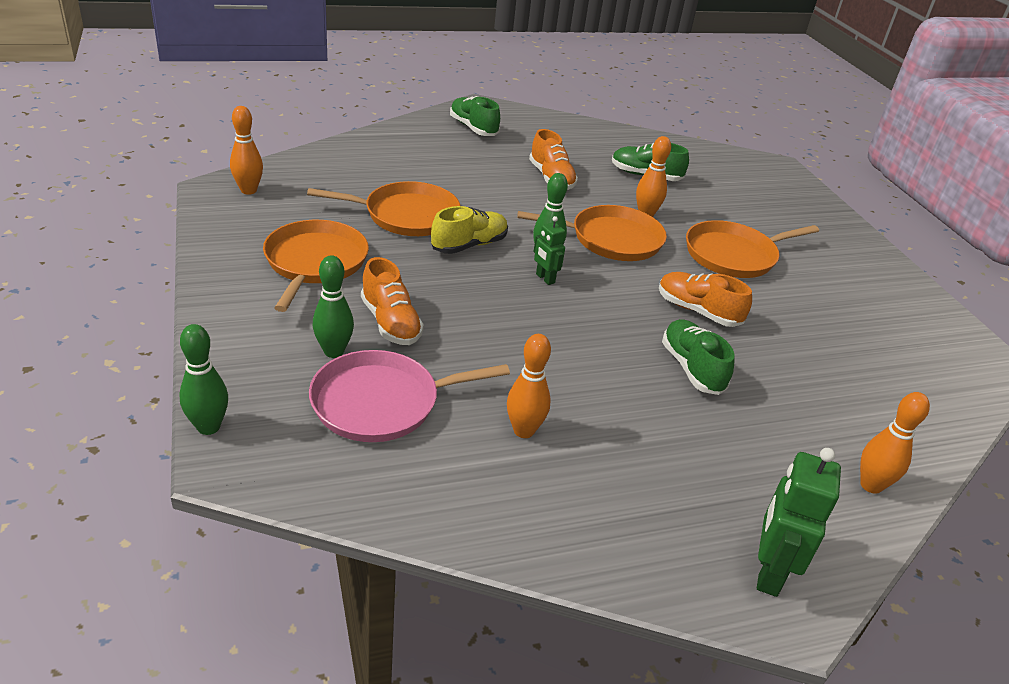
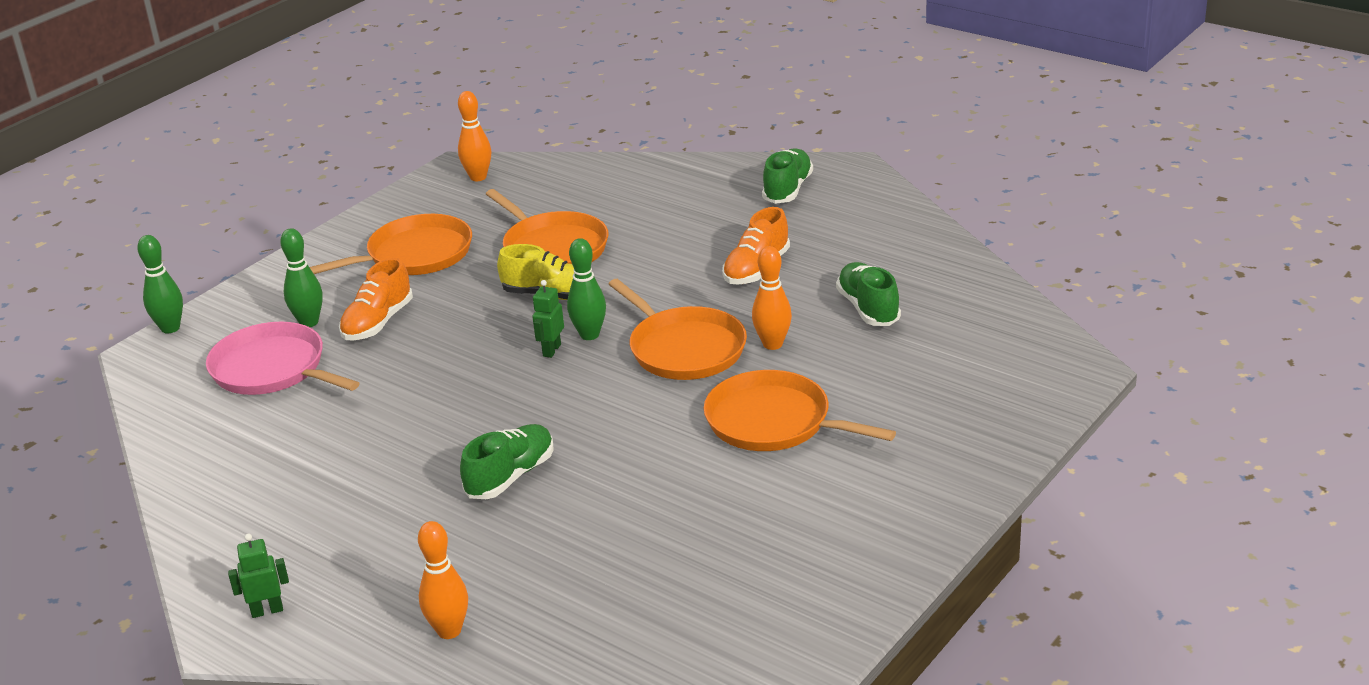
camera: 60 degrees right, 5 degrees down
orange bowling pin [507,334,551,438] -> none
orange shoe [659,272,752,327] -> none
green robot [757,448,841,597] -> green robot [228,534,289,618], size x0.58

